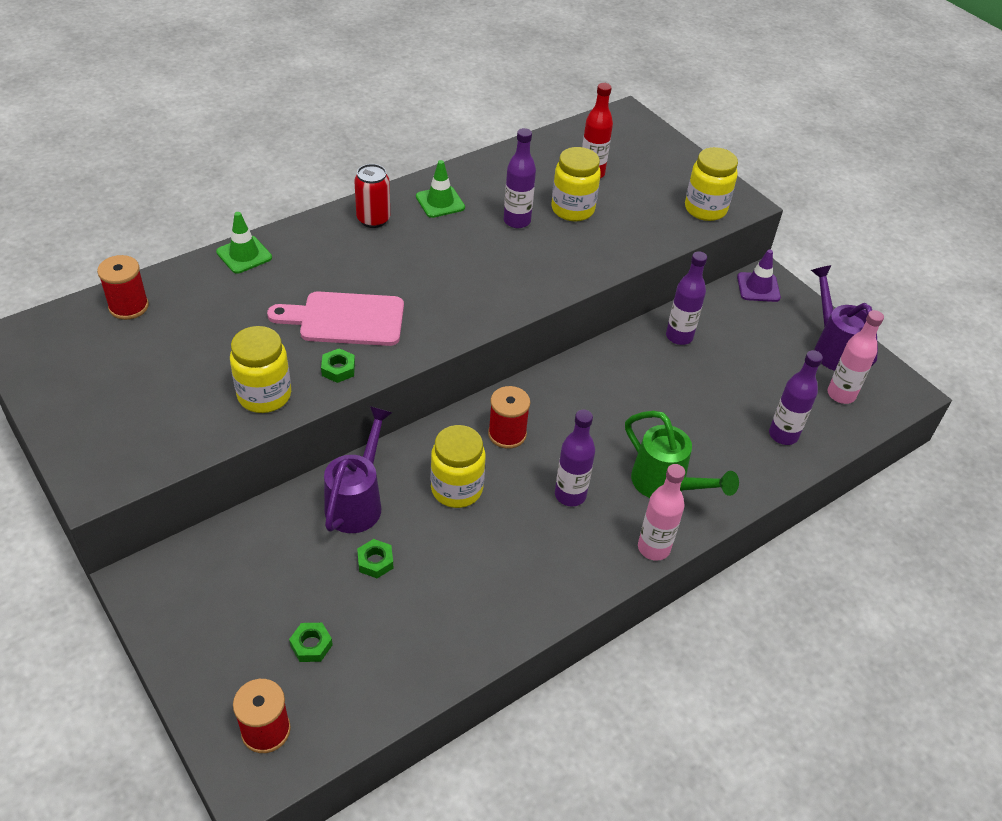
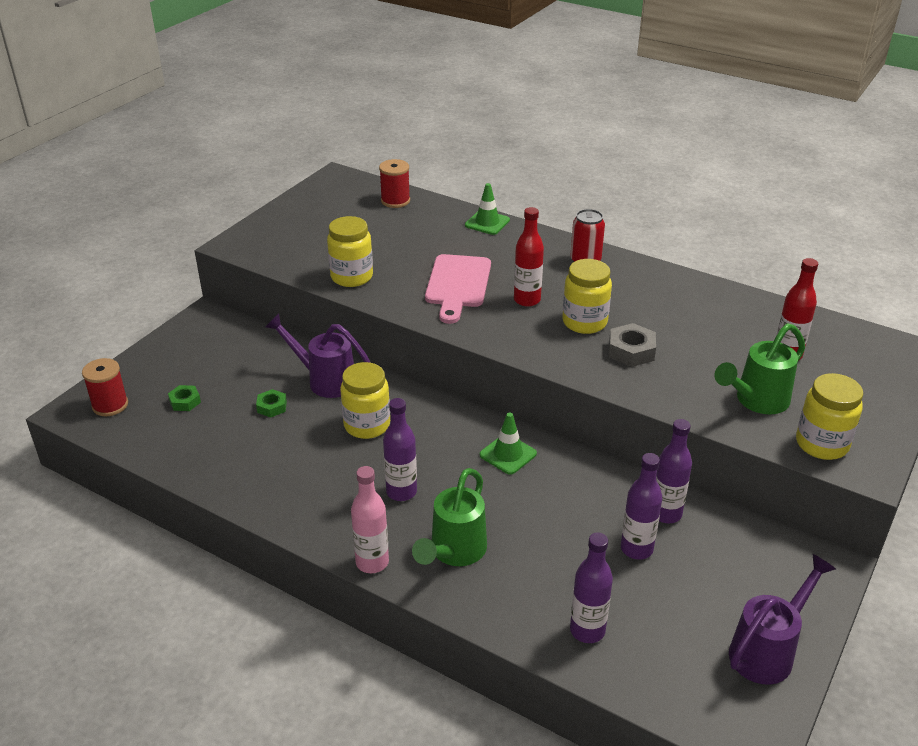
camera: 70 degrees right, 10 degrees down
pink cutting board [267,291,404,346] -> pink cutting board turned 150 degrees counterclockwise [425,254,491,324]
green nut [321,348,355,383] -> none
purple watering can [324,406,392,533] -> purple watering can turned 150 degrees counterclockwise [265,314,371,398]
green traffic cone [416,160,465,218] -> green traffic cone moved to [480,412,537,475]
red spool [488,386,530,449] -> none
purple bottle [504,128,536,228] -> purple bottle moved to [621,453,662,560]
yellow jar [552,147,601,221] -> yellow jar moved to [562,259,612,334]
purple traffic cone [737,249,781,302] -> none
pink bottle [828,310,884,404] -> none
none -> red bottle [514,207,544,307]
none -> grey nut [609,323,656,367]
none -> green watering can [714,323,805,414]

